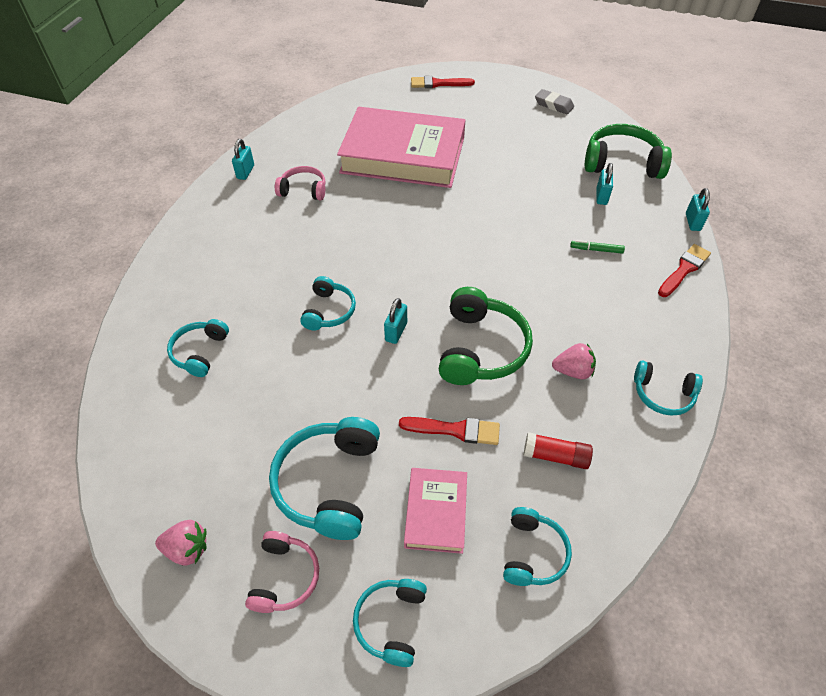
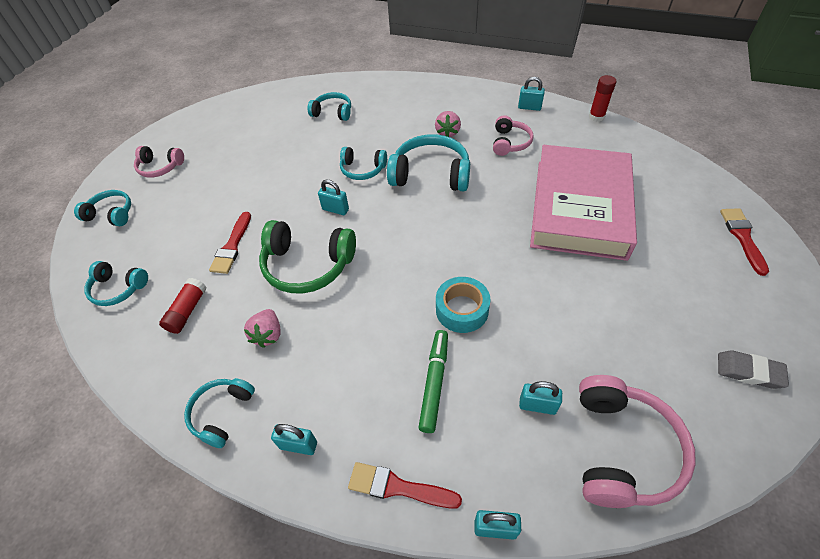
camera: 95 degrees right, 0 degrees up
pink strawberry [155,520,207,566] -> pink strawberry moved to [435,111,461,137]
turquoise headphones [269,417,380,540] -> turquoise headphones moved to [387,134,470,191]
pink book [404,468,467,554] -> none
grey eraser [535,89,574,114] -> grey eraser turned 75 degrees clockwise [718,351,789,389]
green marker [570,240,625,254] -> green marker [418,330,448,433], size x1.66
green headphones [585,124,672,179] -> pink headphones [579,375,696,508]
red brush [658,244,711,297] -> red brush turned 150 degrees clockwise [348,462,462,509]
none -> turquoise padlock [271,424,317,455]
none -> turquoise tape [436,277,490,333]
none -> red glue stick [589,75,616,122]

